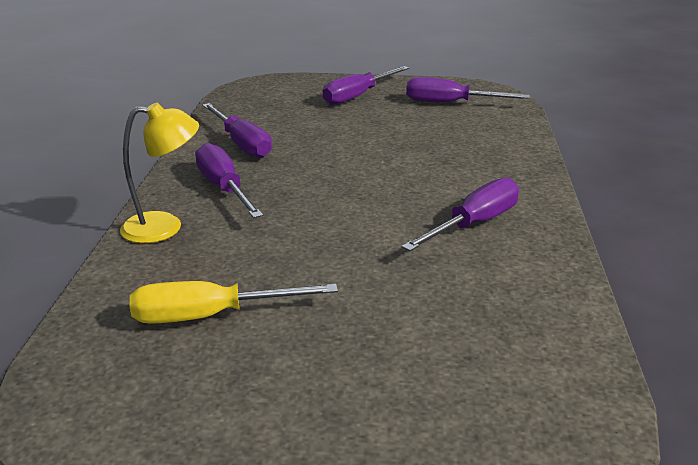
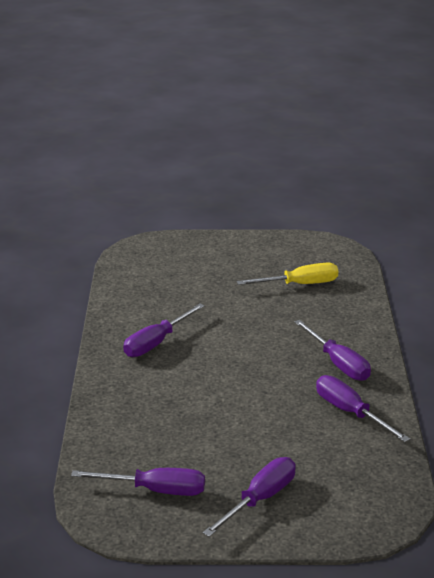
camera: 175 degrees right, 0 degrees up
yellow lamp [120,103,199,243] -> none

